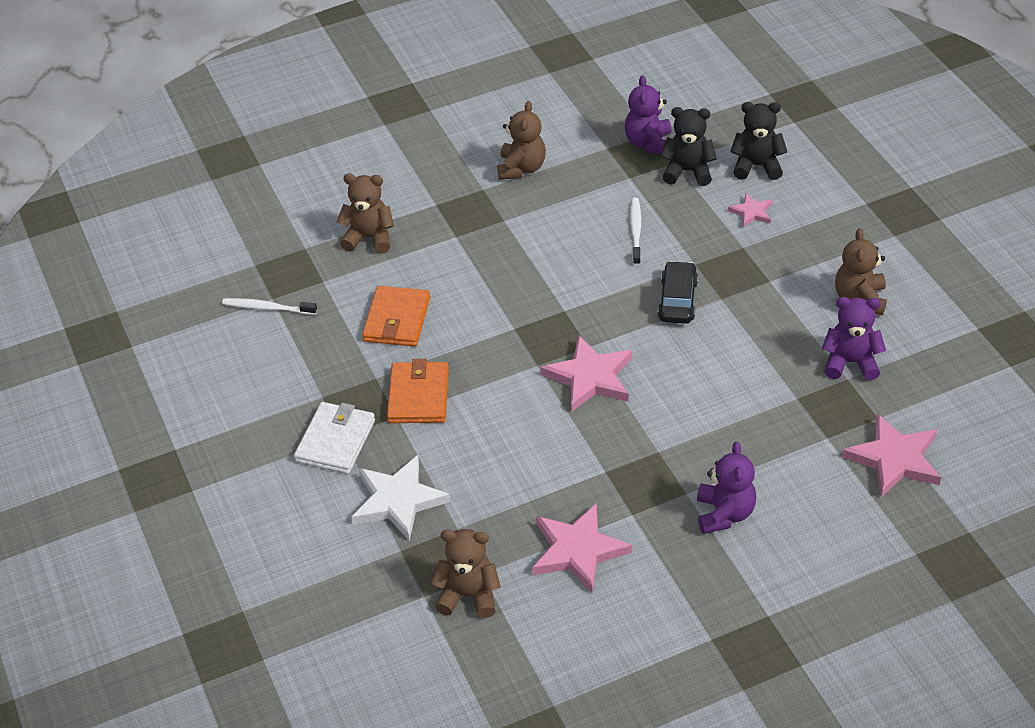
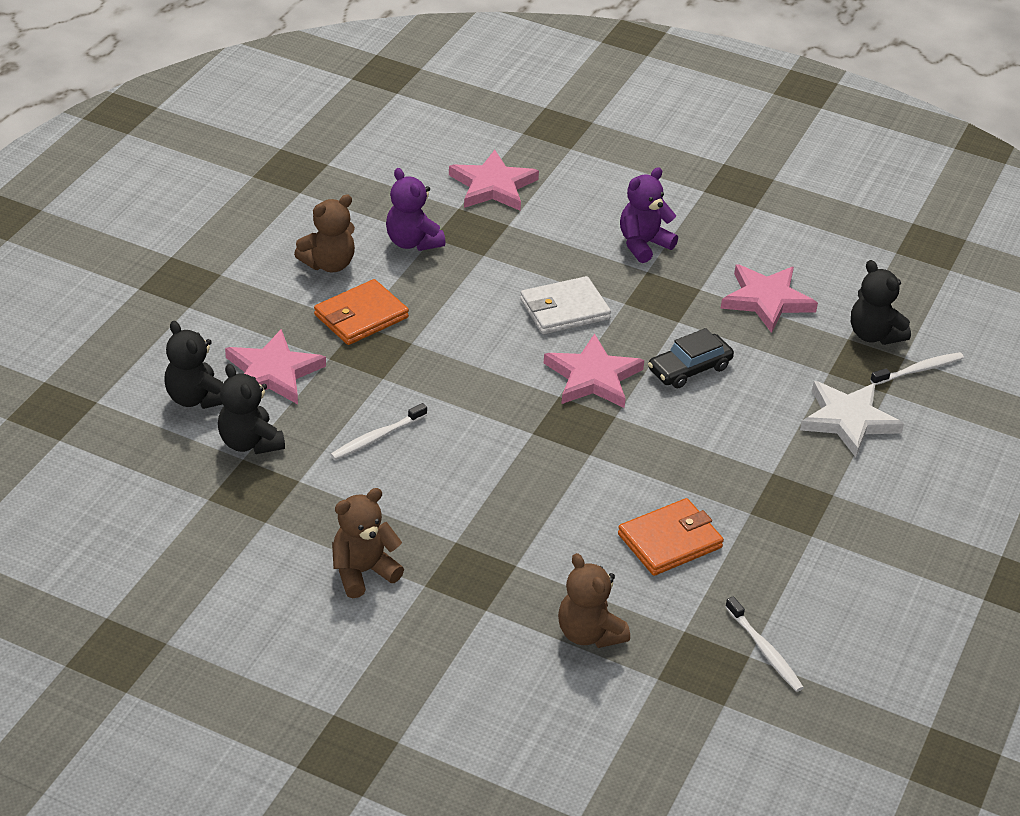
camera: 135 degrees left, 5 degrees down
white wallet [294,402,375,474] -> white wallet moved to [520,276,611,334]
orange wallet [387,359,449,423] -> orange wallet moved to [314,279,409,345]
brown teddy bear [431,529,501,618] -> black teddy bear [851,260,911,345]
purple teddy bear [625,75,672,154] -> none
black car [658,261,698,324] -> black car moved to [648,328,734,388]
pink star [728,193,772,227] -> pink star [225,329,326,404], size x1.91
none -> white toothbrush [870,352,964,385]

